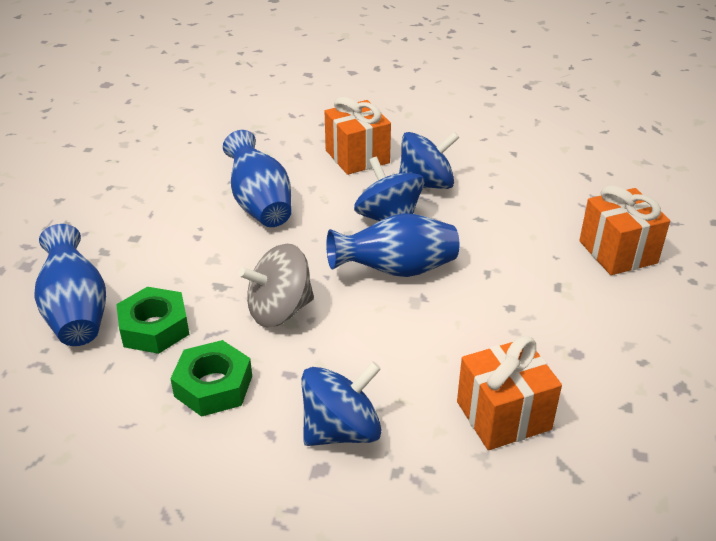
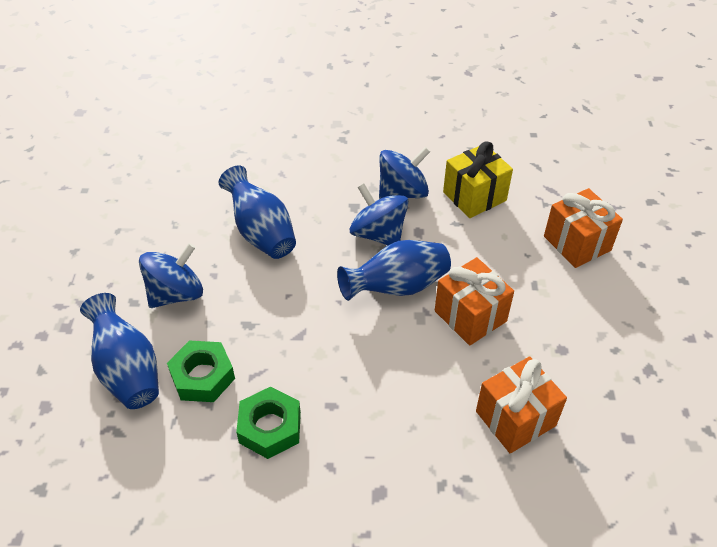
camera: 10 degrees left, 10 degrees up
grey spinning top [238,244,314,327] -> none
blue spinning top [301,361,381,446] -> blue spinning top moved to [139,243,203,308]
orange gift [325,97,391,175] -> orange gift moved to [435,257,514,345]
none -> yellow gift [443,141,513,218]

